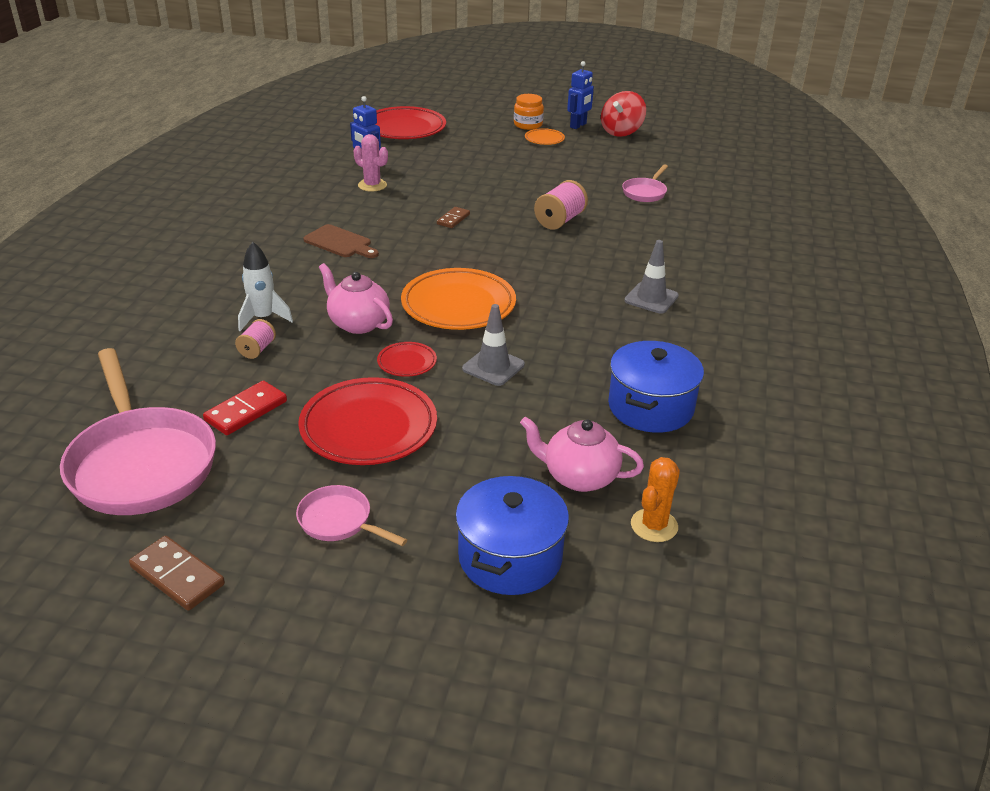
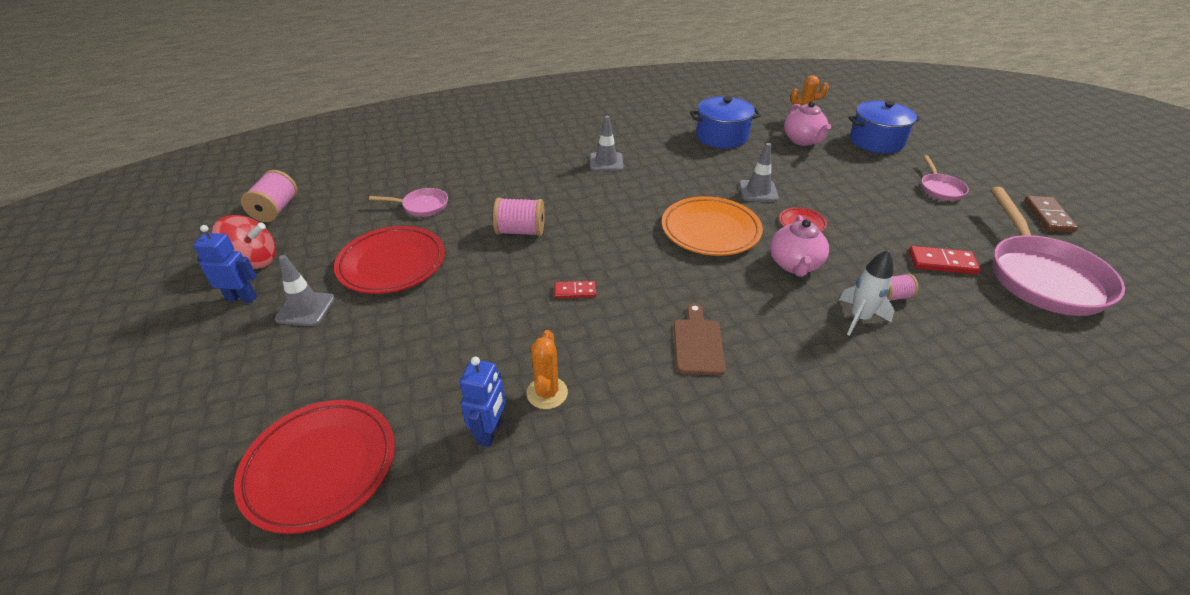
camera: 120 degrees left, 5 degrees up
pink pan [60,348,216,515] -> pink pan turned 150 degrees clockwise [990,187,1125,316]
red plate [298,377,437,465] -> red plate moved to [334,226,445,294]
pink cactus [354,134,388,192] -> orange cactus [527,330,568,409]
brown domino [437,207,470,228] -> red domino [554,281,596,299]
orange jar [514,94,544,130] -> none
orange plate [525,128,565,145] -> grey traffic cone [275,255,335,326]
none -> pink spool [241,170,298,222]

